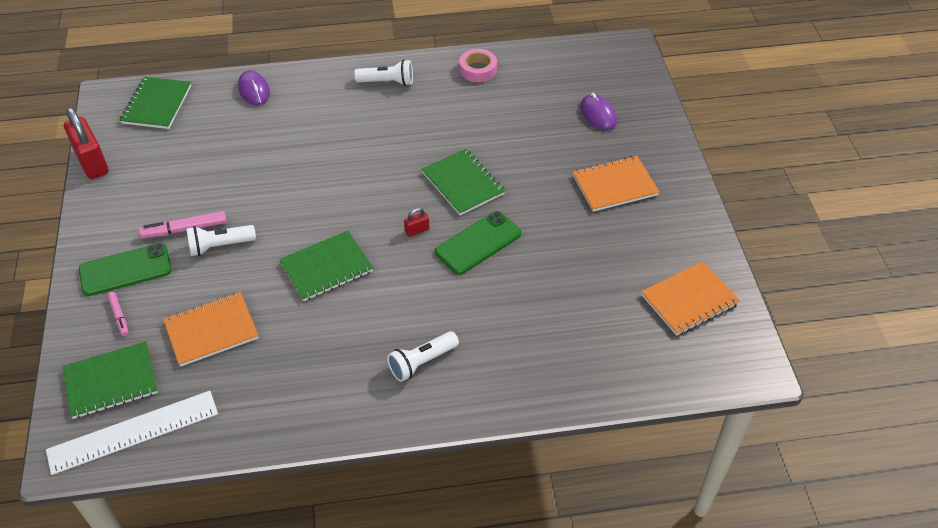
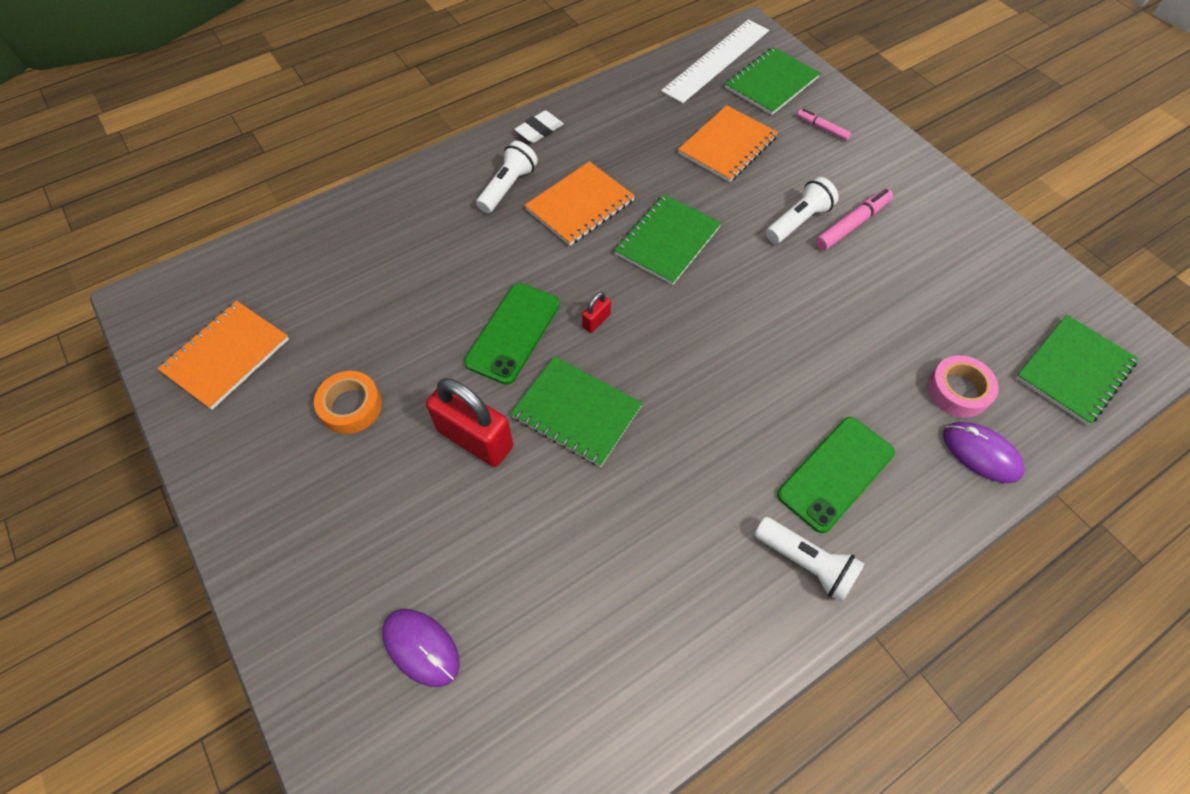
camera: 155 degrees right, 10 degrees up
red padlock [64,107,109,179] -> red padlock moved to [426,378,513,467]
green phone [79,243,172,296] -> green phone moved to [777,417,895,533]
green notebook [120,77,191,129] -> green notebook turned 60 degrees clockwise [1016,315,1138,425]
white flashlight [354,59,413,86] -> white flashlight turned 120 degrees counterclockwise [755,517,865,602]
pink tape [459,49,497,82] -> pink tape moved to [927,355,999,418]
orange notebook [572,156,660,212] -> orange notebook moved to [524,161,635,246]
none -> orange tape [314,371,382,434]
none -> white eraser [514,110,564,143]

